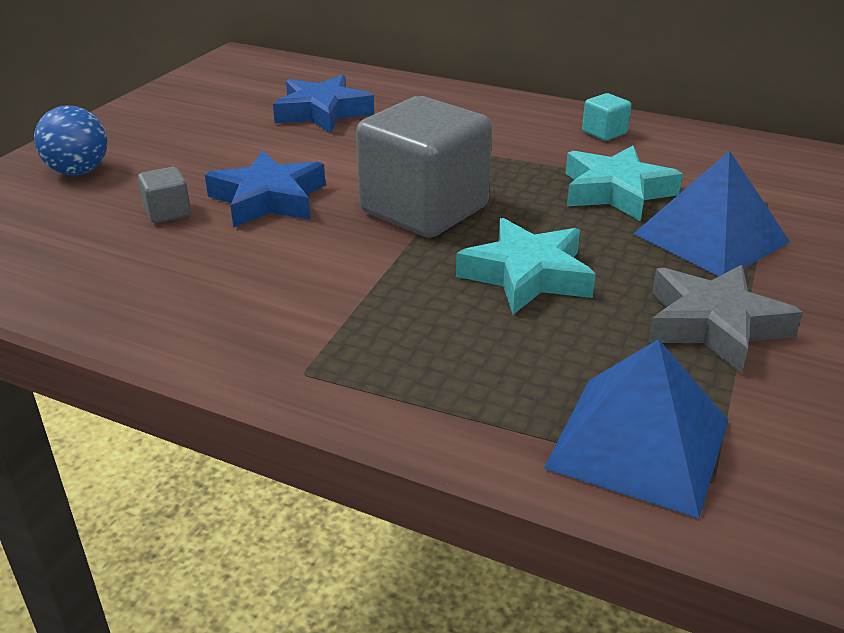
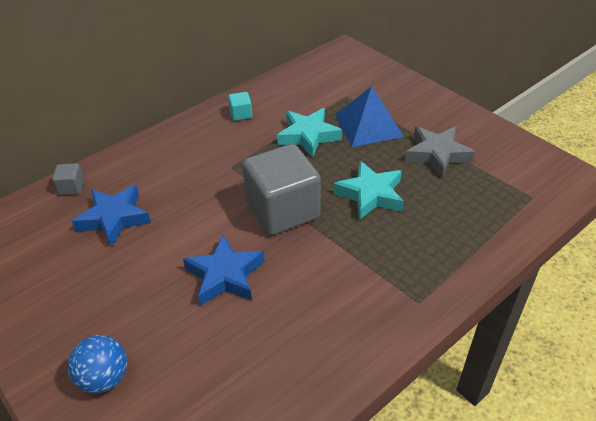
camera: 65 degrees left, 10 degrees up
grey cube [138,167,191,223] -> grey cube moved to [52,163,85,195]
blue pyramid [544,339,728,518] -> none

